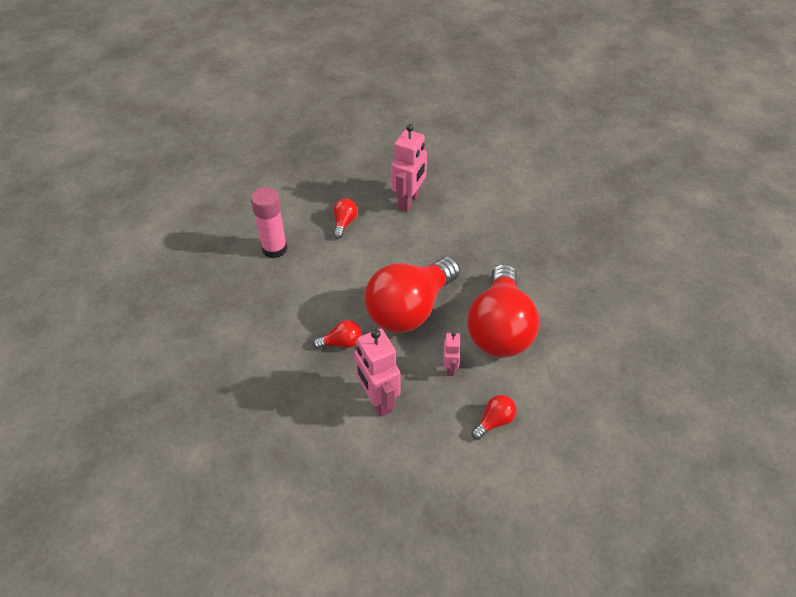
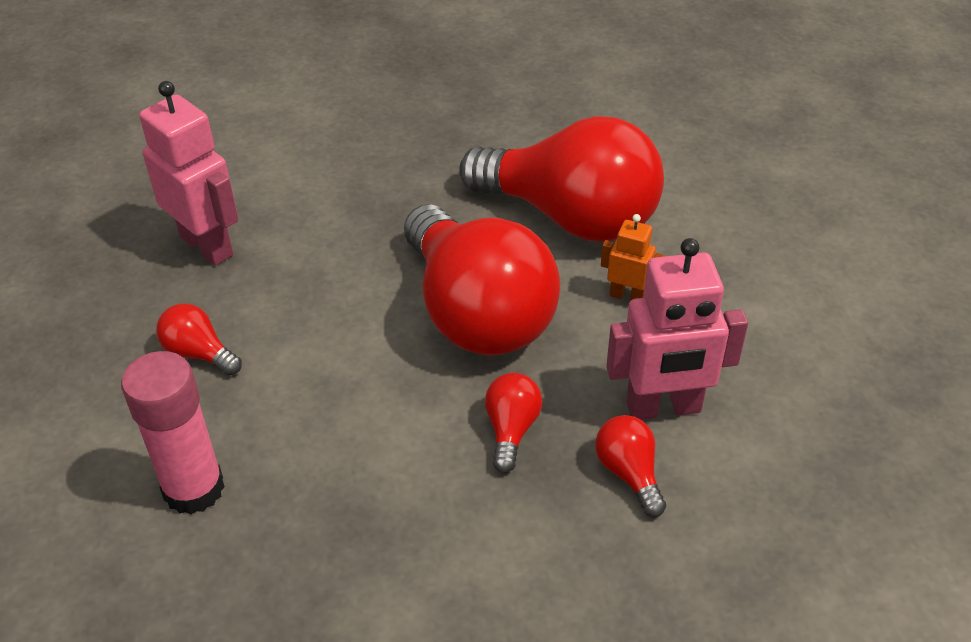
camera: 70 degrees left, 5 degrees down
pink robot [443,332,461,376] -> orange robot [601,214,665,301]
red light bulb [471,395,517,440] -> red light bulb moved to [595,415,666,517]

